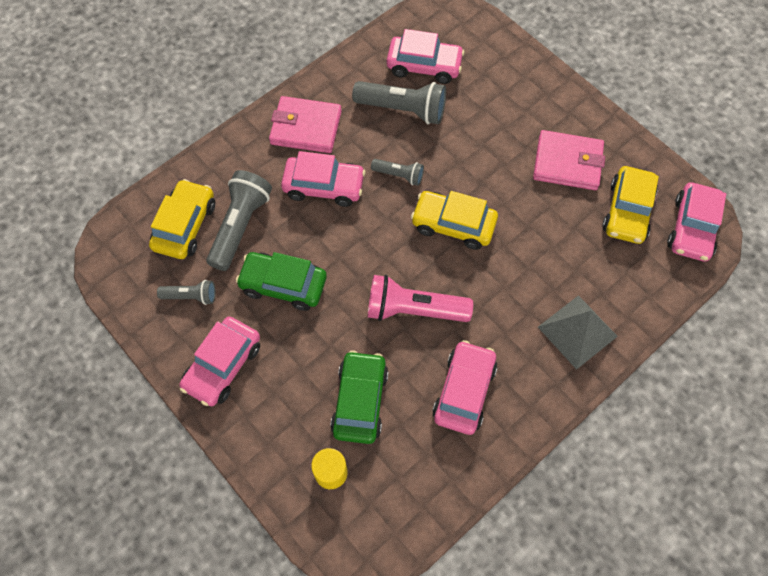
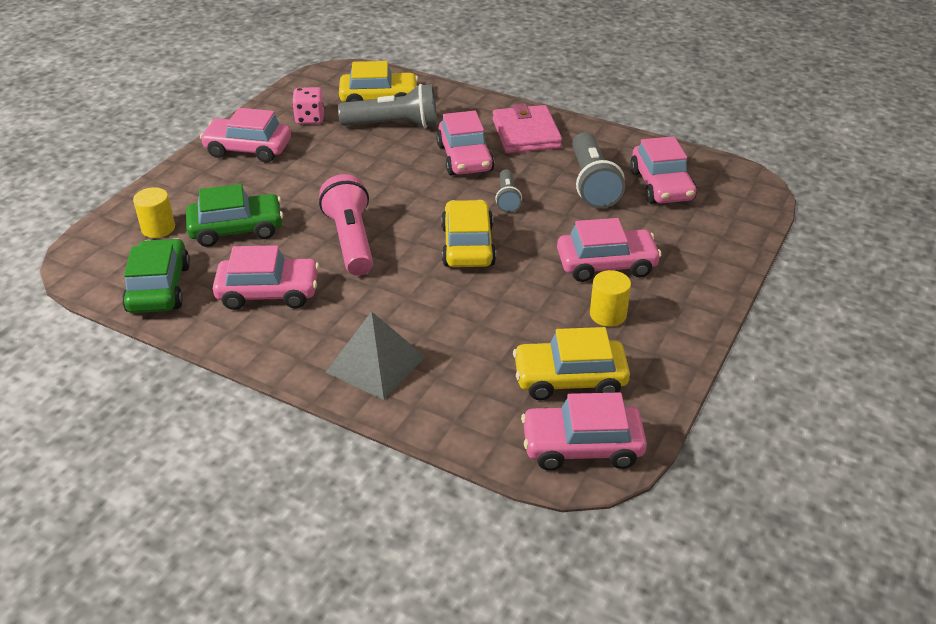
camera: 70 degrees right, 25 degrees down
grey flashlight [157,280,216,305] -> pink dice [292,87,324,124]
green car [236,252,327,311] -> green car moved to [122,238,190,313]
pink wallet [533,130,605,190] -> yellow cylinder [590,270,631,327]
none -> pink car [557,218,662,282]

